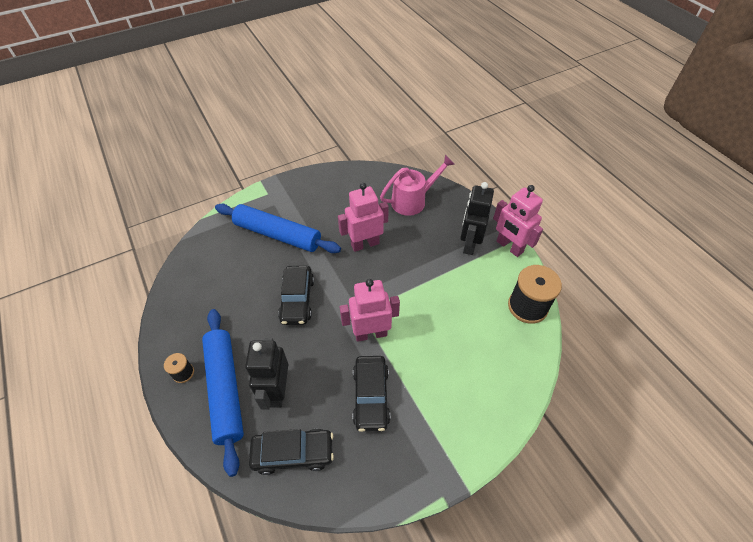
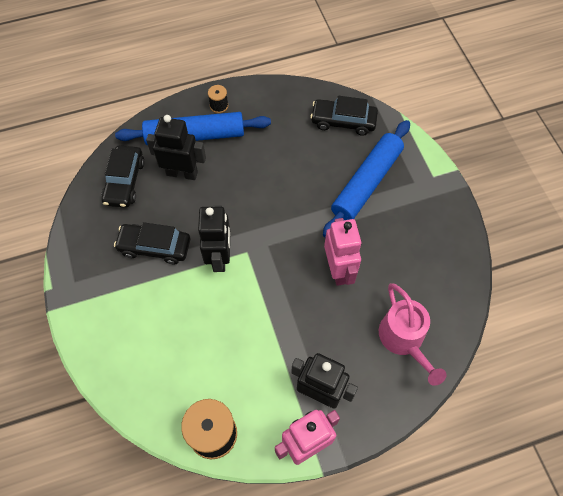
camera: 100 degrees right, 10 degrees up
black car [278,266,314,325] -> black car moved to [310,96,378,136]
pink robot [340,279,400,342] -> black robot [198,205,230,272]

